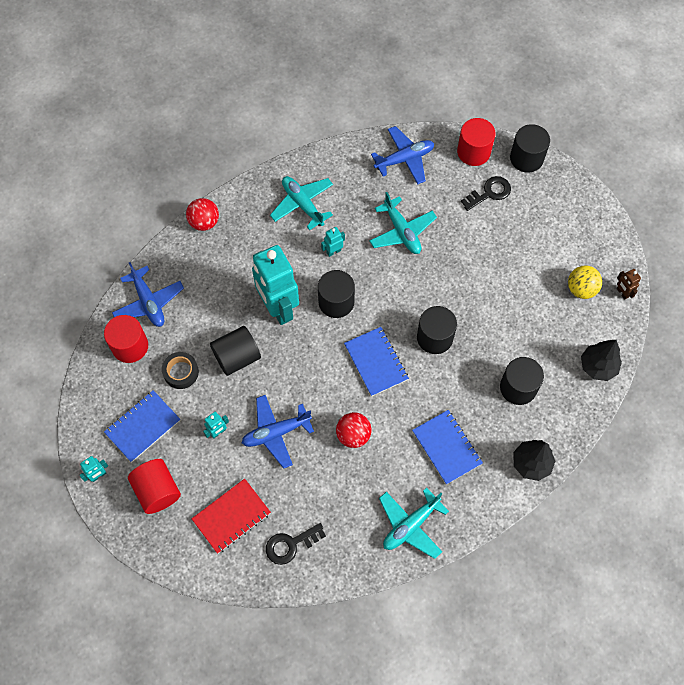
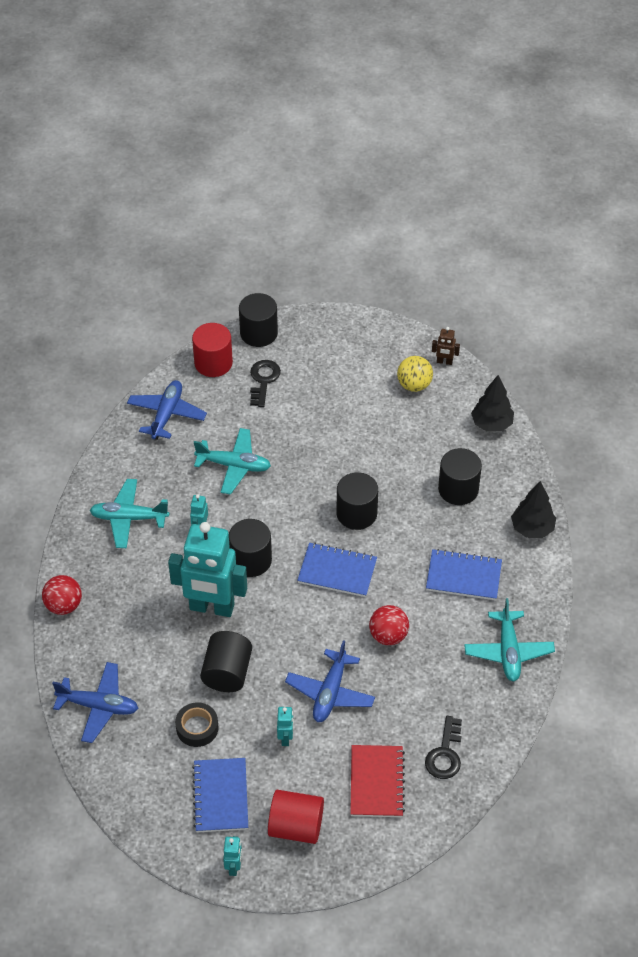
camera: 50 degrees left, 15 degrees down
red cylinder [104,315,148,363] -> none

